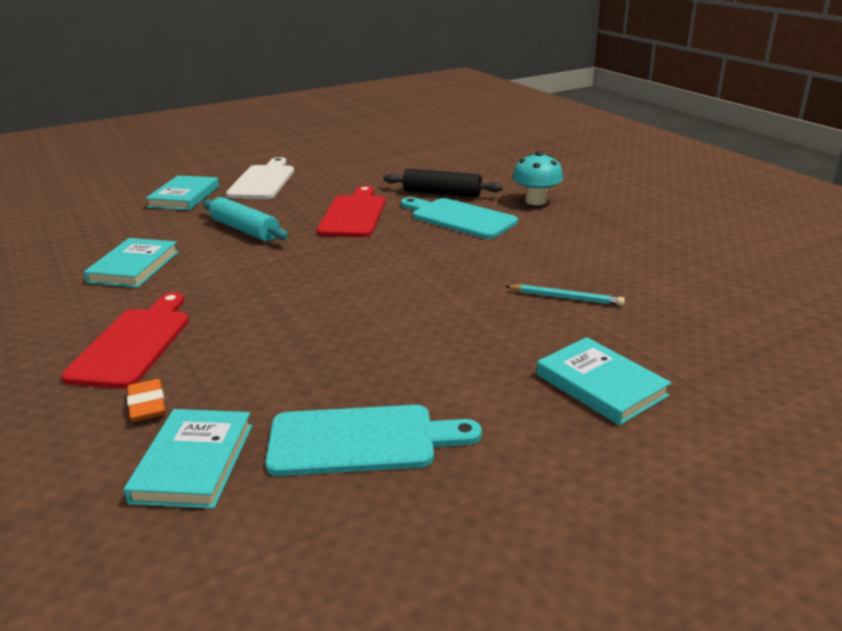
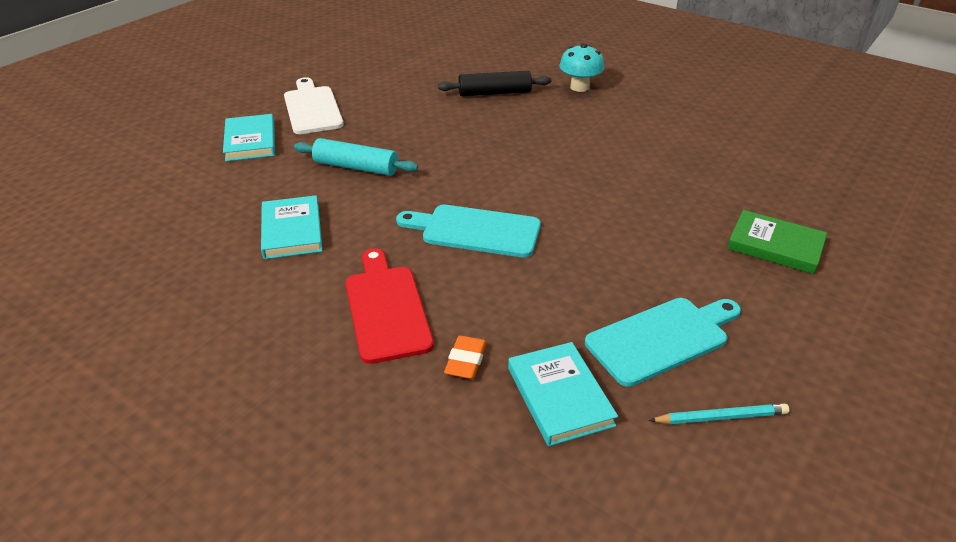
camera: 25 degrees left, 10 degrees up
orange eraser [127,379,166,422] -> orange eraser turned 60 degrees clockwise [444,335,487,379]
red cutting board [317,186,385,237] -> none
turquoise cutting board [401,197,518,239] -> turquoise cutting board moved to [396,205,541,258]
turquoise pencil [505,284,625,306] -> turquoise pencil moved to [649,404,789,424]
turquoise book [537,337,671,425] -> green book [727,210,827,274]

